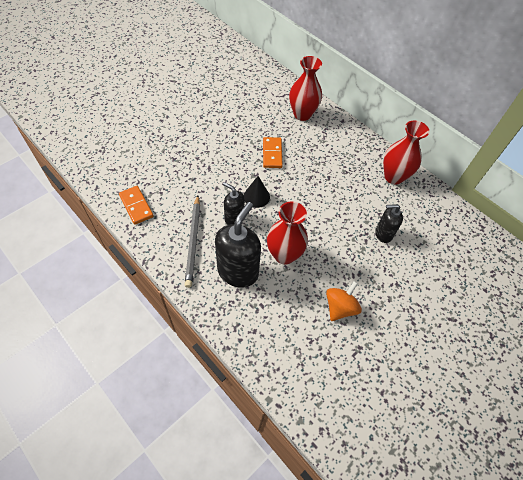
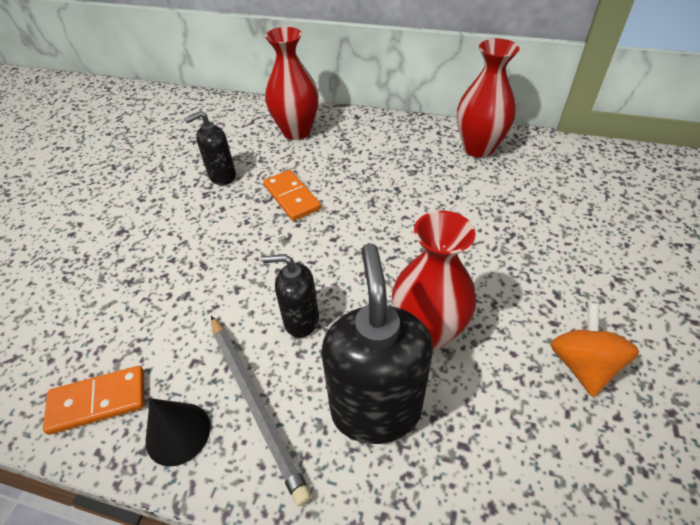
camera: 25 degrees left, 10 degrees down
orange domino [119,186,154,225] -> orange domino turned 45 degrees counterclockwise [43,366,144,435]
black cone [244,176,270,208] -> black cone moved to [146,398,210,467]
black soap dispenser [375,204,403,243] -> black soap dispenser moved to [185,111,236,185]

